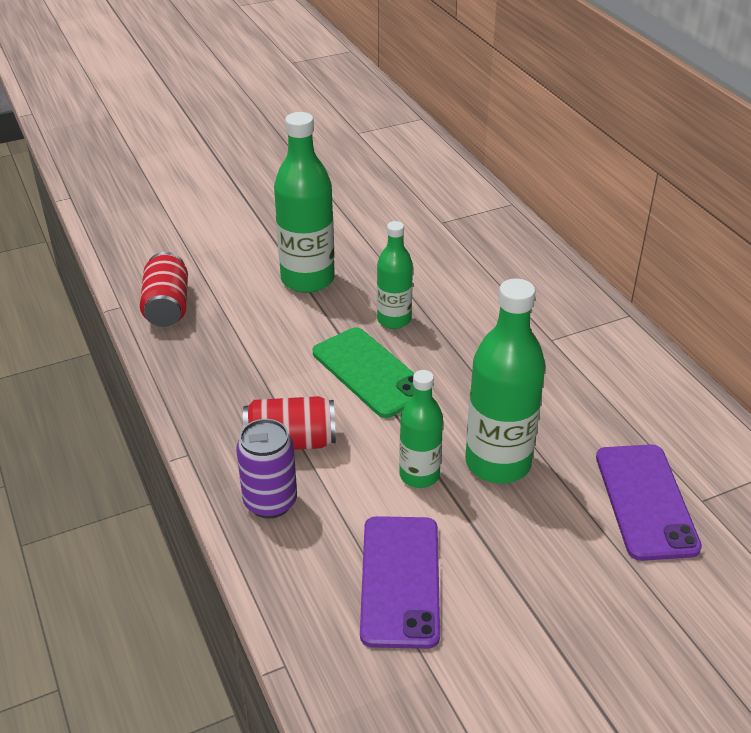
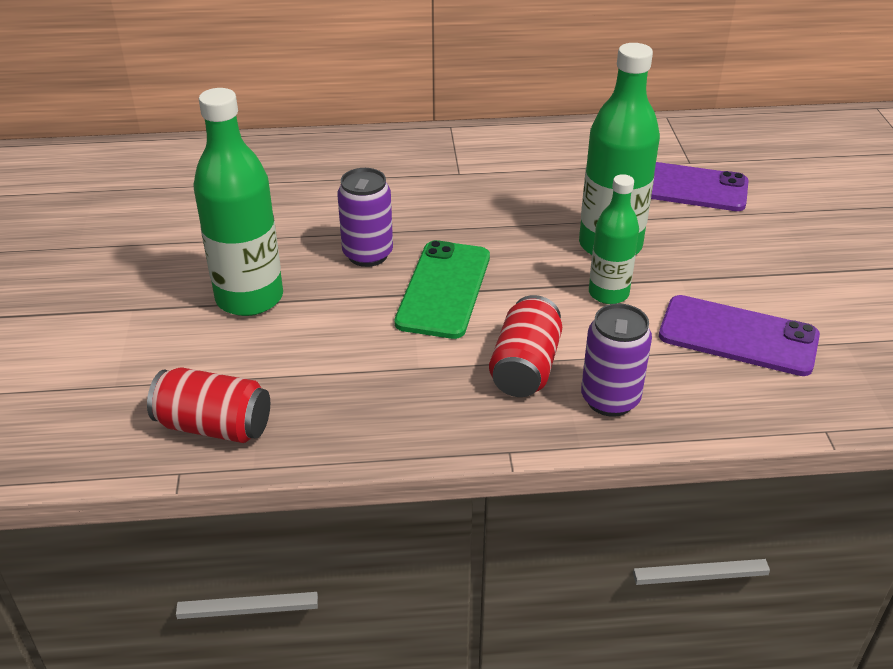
camera: 70 degrees left, 0 degrees up
green phone [313,327,415,418] -> green phone turned 60 degrees counterclockwise [394,240,490,339]
green bottle [377,221,413,329] -> purple can [337,168,393,267]

